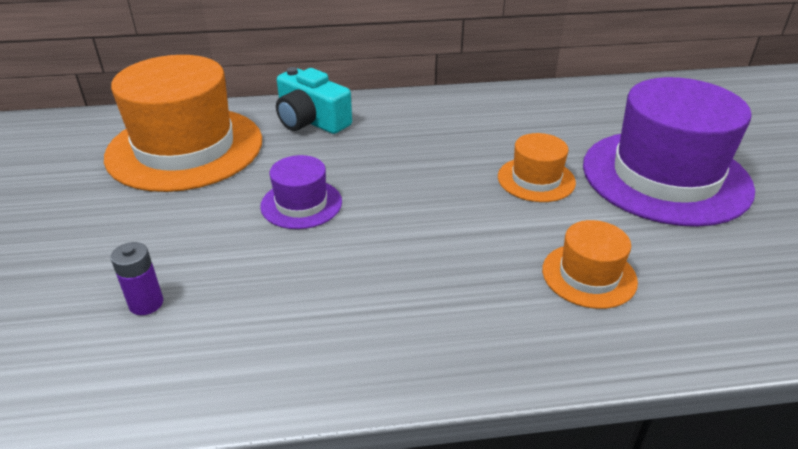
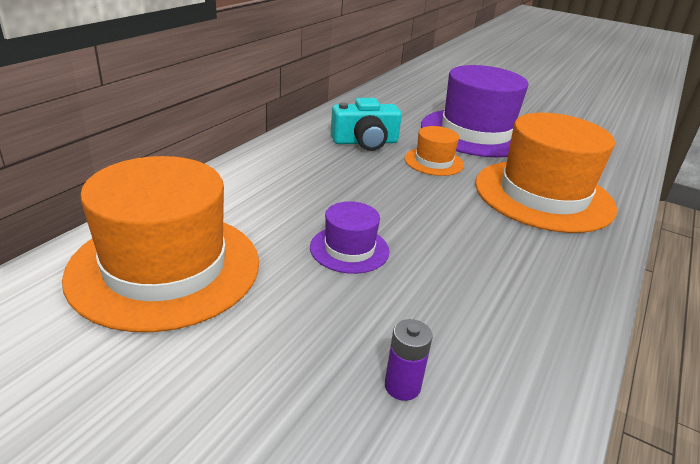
camera: 55 degrees left, 5 degrees down
turquoise camera [276,67,352,134] -> turquoise camera moved to [331,98,402,151]
orange hat [542,220,638,309] -> orange hat [475,113,617,233], size x2.12

